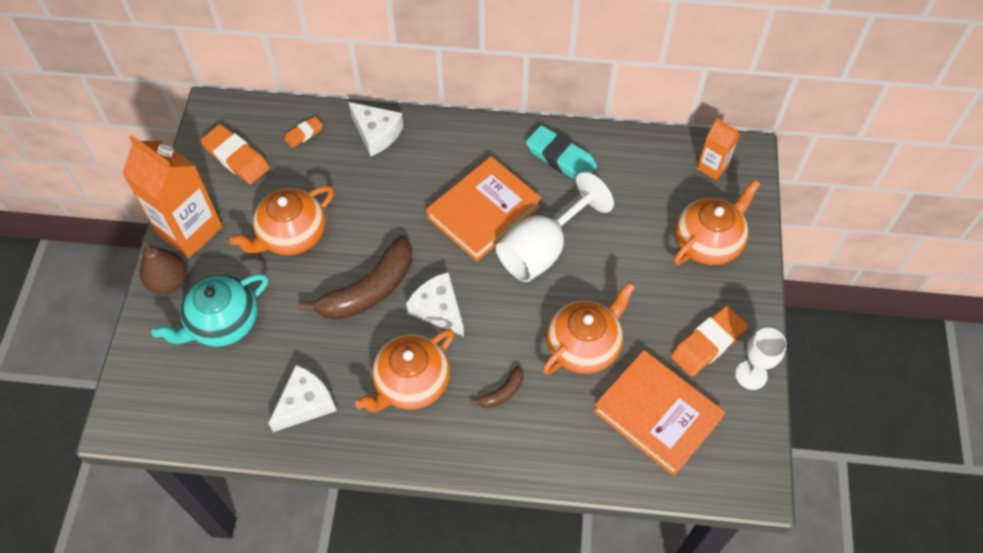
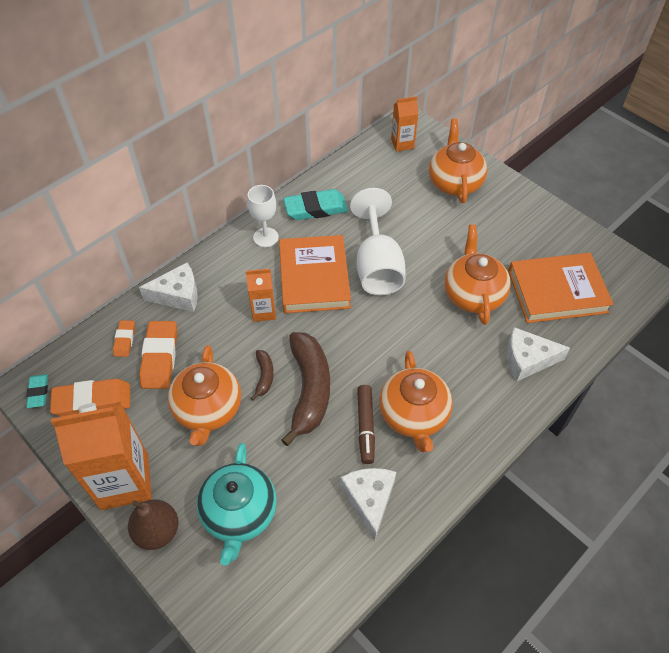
camera: 50 degrees left, 5 degrees down
white cheese [406,272,464,336] -> white cheese moved to [507,327,570,381]
brown banana [470,366,523,408] -> brown banana moved to [251,350,274,400]
orange eraser [671,306,748,377] -> orange eraser moved to [139,321,177,389]
white goblet [735,328,787,390] -> white goblet moved to [247,185,279,247]
none -> turquoise eraser [26,374,48,408]
none -> orange carton [246,269,276,322]
none -> brown marker [357,385,375,464]

